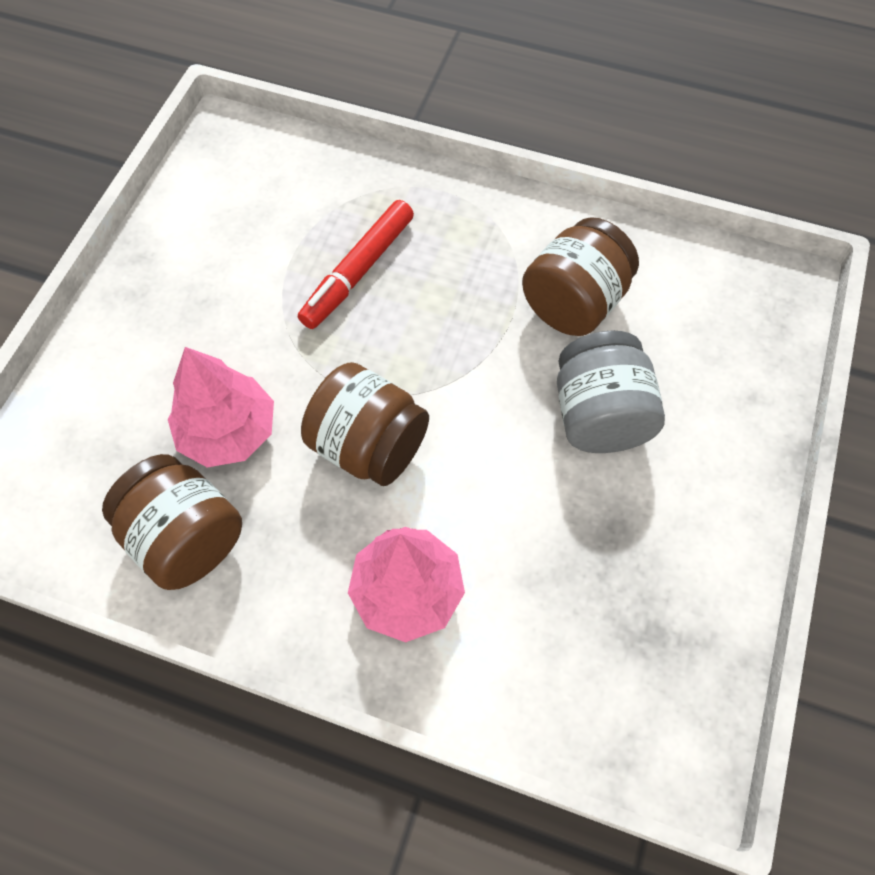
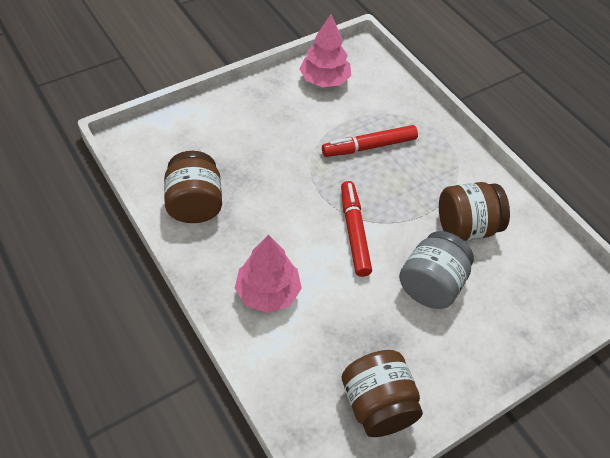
camera: 35 degrees right, 10 degrees down
pink tree [168,347,274,468] -> pink tree moved to [300,14,351,87]
brown jar [301,362,429,486] -> brown jar moved to [342,350,423,437]
none -> red marker [341,181,372,277]

